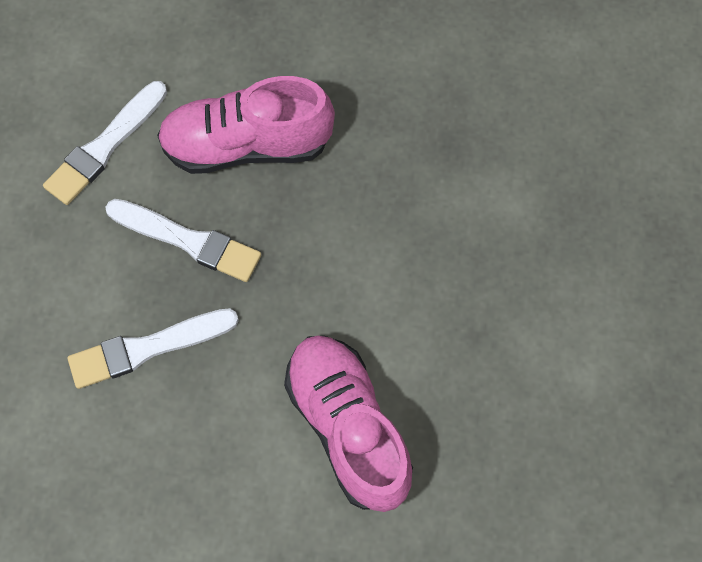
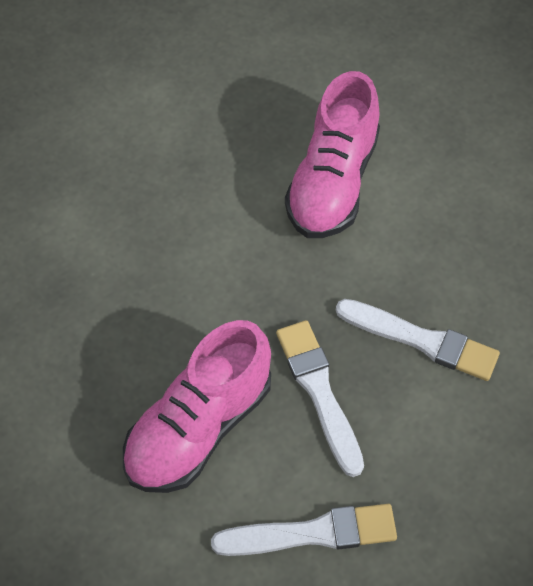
camera: 135 degrees left, 10 degrees down
pink shoe [157,76,335,174] -> pink shoe turned 90 degrees clockwise [123,320,271,493]

